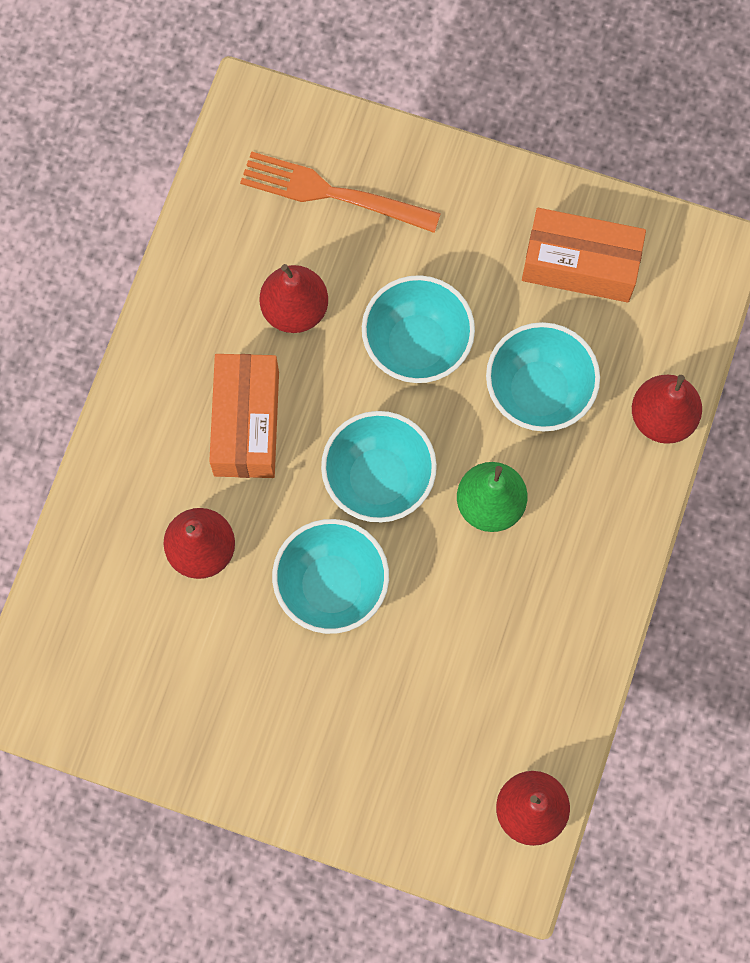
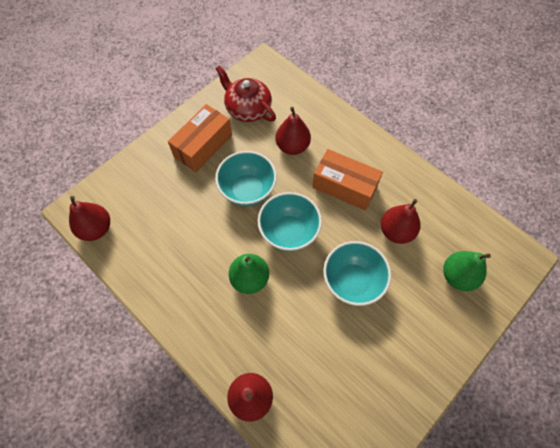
camera: 115 degrees right, 10 degrees down
orange fork [240,151,441,233] -> green pear [443,251,491,291]
turquoise bowl [486,322,600,432] -> none
orange box [522,208,646,303] -> orange box moved to [168,104,232,172]
none -> red teapot [216,65,276,122]

